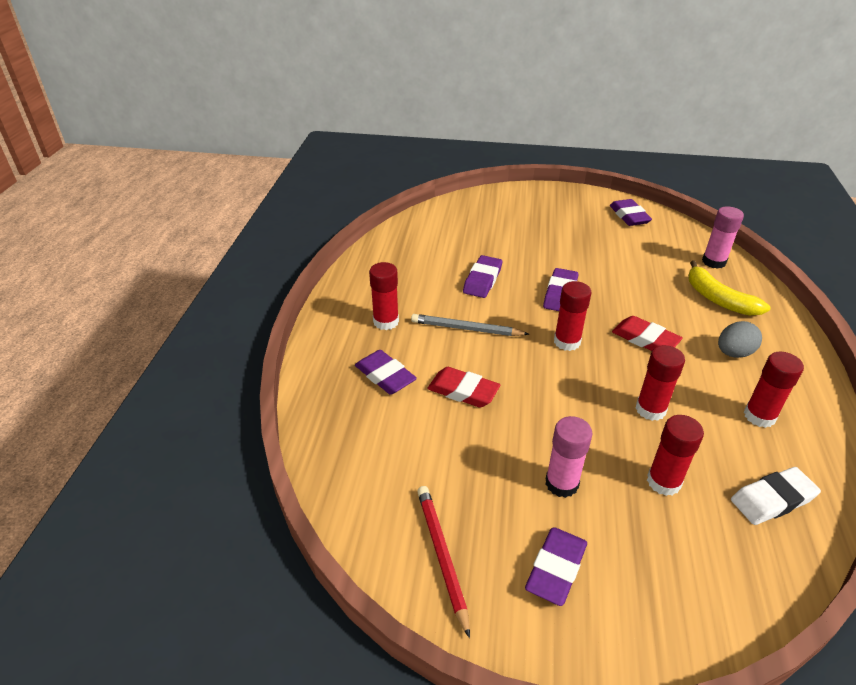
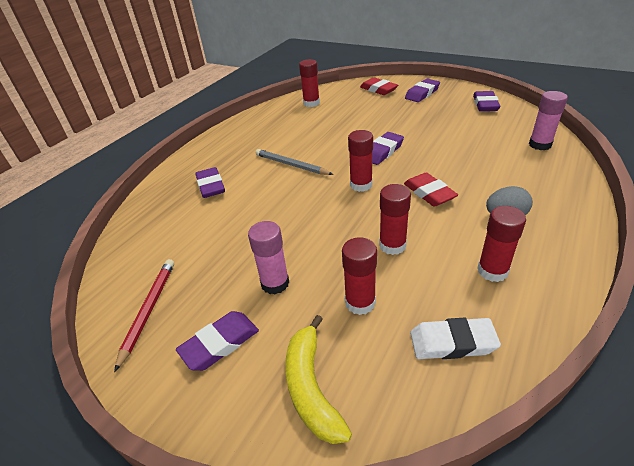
camera: 25 degrees right, 0 degrees up
red glue stick [369,262,399,330] -> red glue stick moved to [299,59,320,107]
red eraser [427,367,500,408] -> red eraser moved to [360,77,398,95]
purple eraser [463,255,502,298] -> purple eraser moved to [405,79,440,102]
yellow banana [688,260,770,316] -> yellow banana moved to [285,315,352,444]

